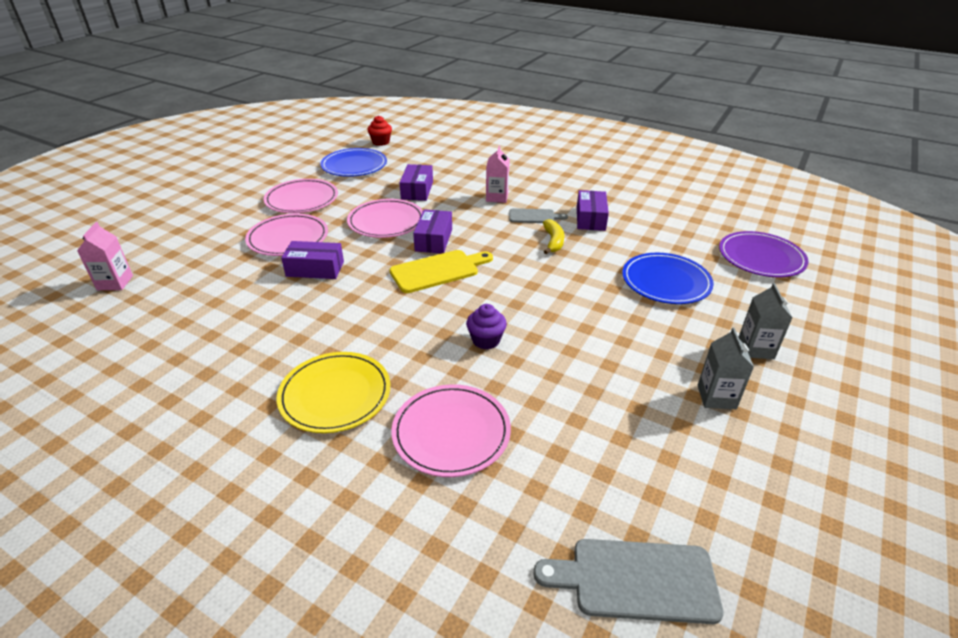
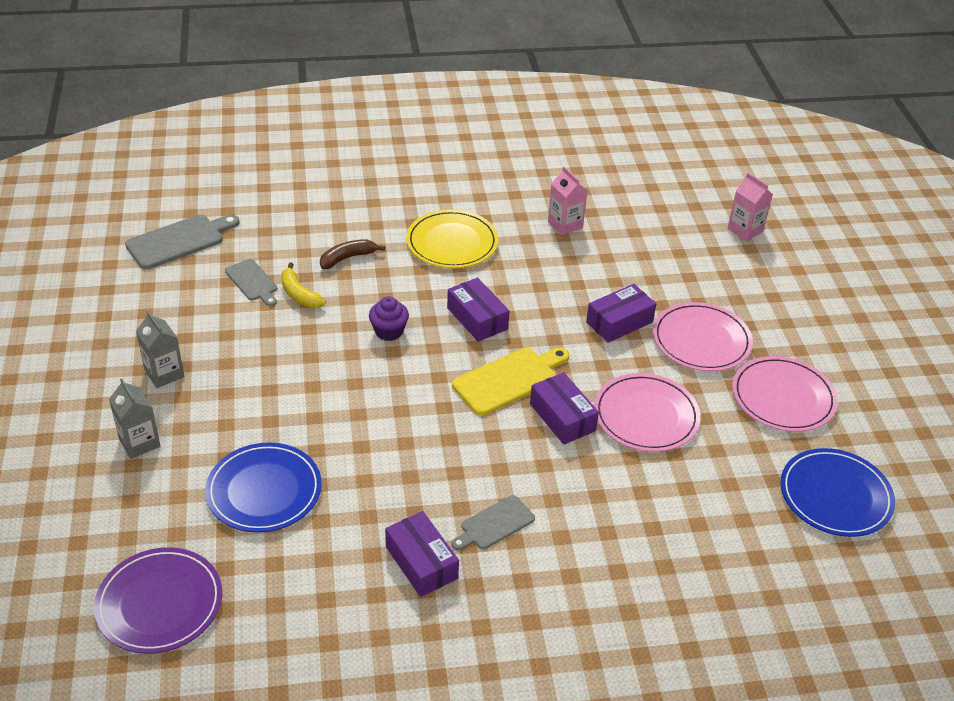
camera: 140 degrees right, 5 degrees up
red cupcake [367,115,392,146] -> none
yellow cutting board [389,250,493,293] -> yellow cutting board turned 150 degrees counterclockwise [452,348,569,416]
pink plate [391,384,511,477] -> brown banana [320,239,385,269]
purple box [400,164,433,201] -> purple box moved to [447,278,509,342]
pink carton [486,146,510,203] -> pink carton moved to [548,166,588,235]
yellow banana [543,219,564,254] -> yellow banana moved to [281,262,326,308]
none -> grey cutting board [225,259,277,306]

